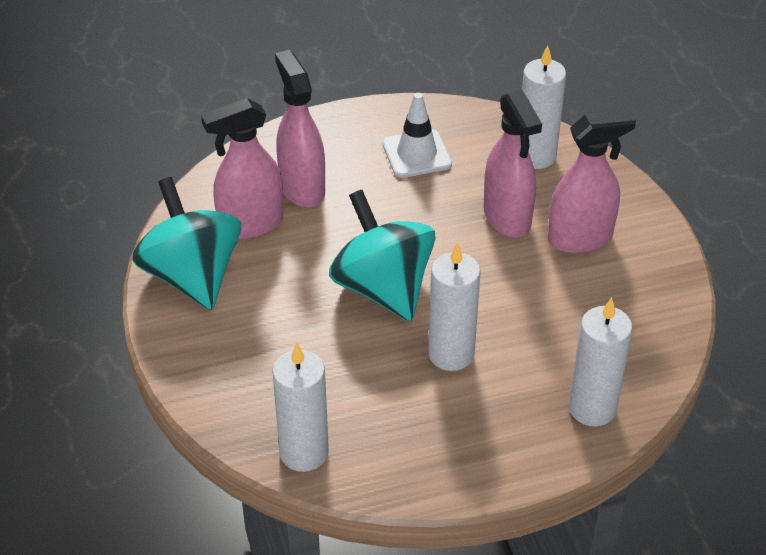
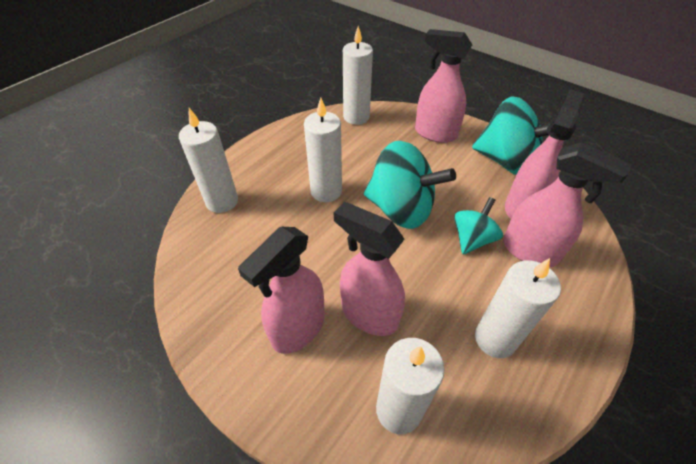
camera: 145 degrees right, 5 degrees up
white traffic cone [382,93,452,178] -> white candle [475,258,561,358]
none -> pink spray bottle [415,29,472,143]
none -> turquoise spinning top [454,197,503,255]

